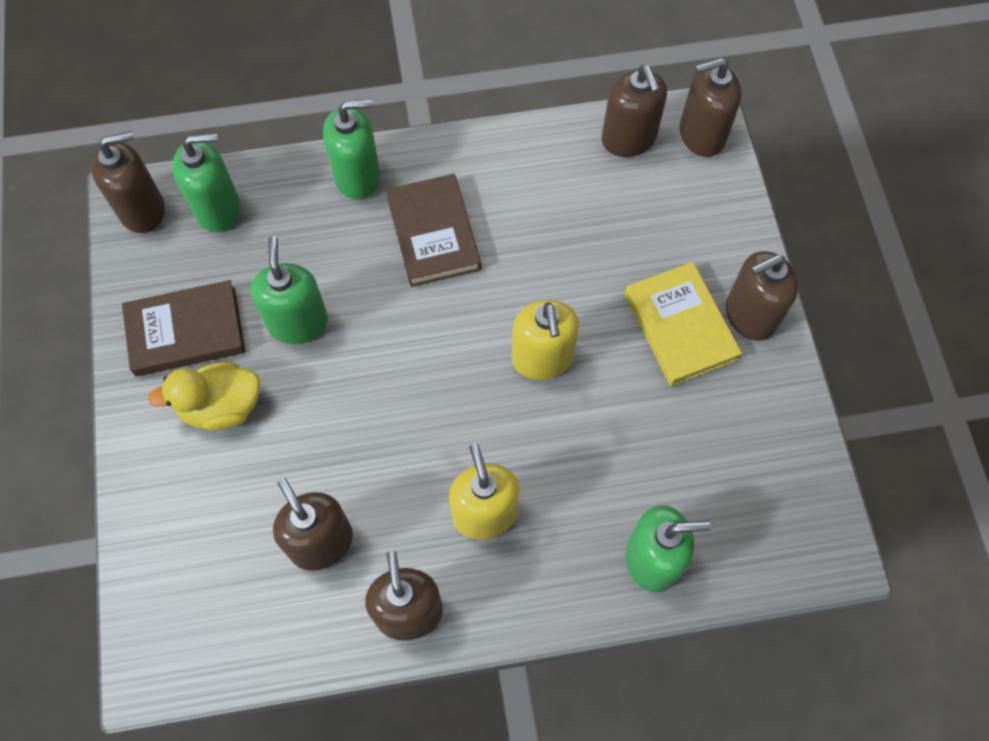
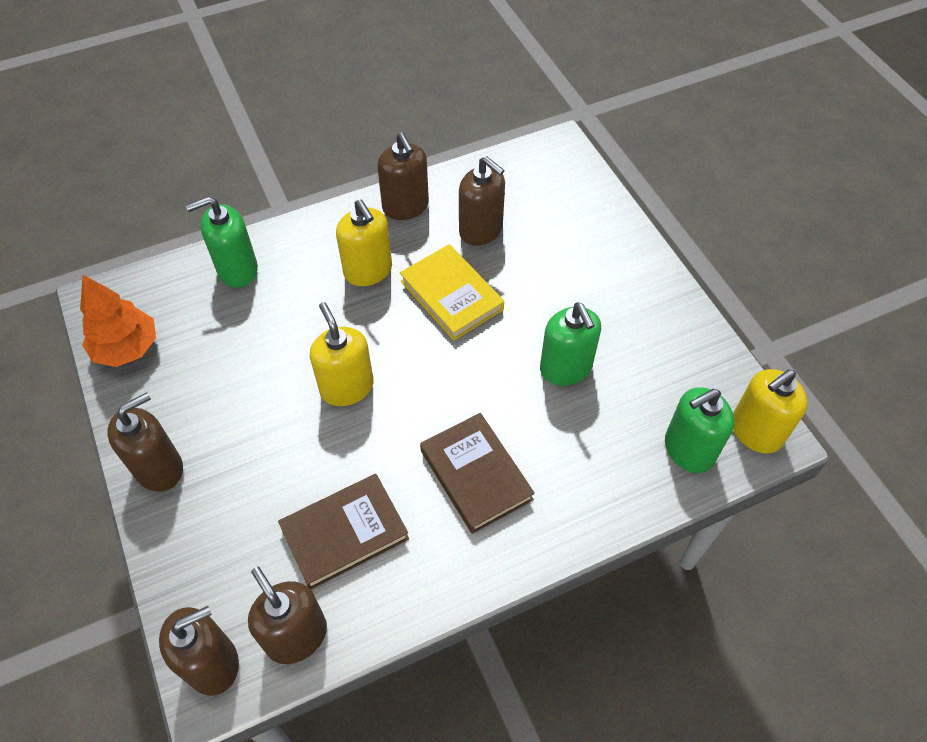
camera: 165 degrees right, 10 degrees down
brown soap dispenser [91,131,165,233] -> yellow soap dispenser [733,369,808,453]
brown book [122,280,245,377] -> brown book moved to [278,474,409,589]
yellow duck [148,362,260,430] -> none
green soap dispenser [323,99,380,199] -> none
yellow book [625,262,742,386] -> yellow book moved to [400,244,504,341]
none -> orange tree [80,275,156,367]

